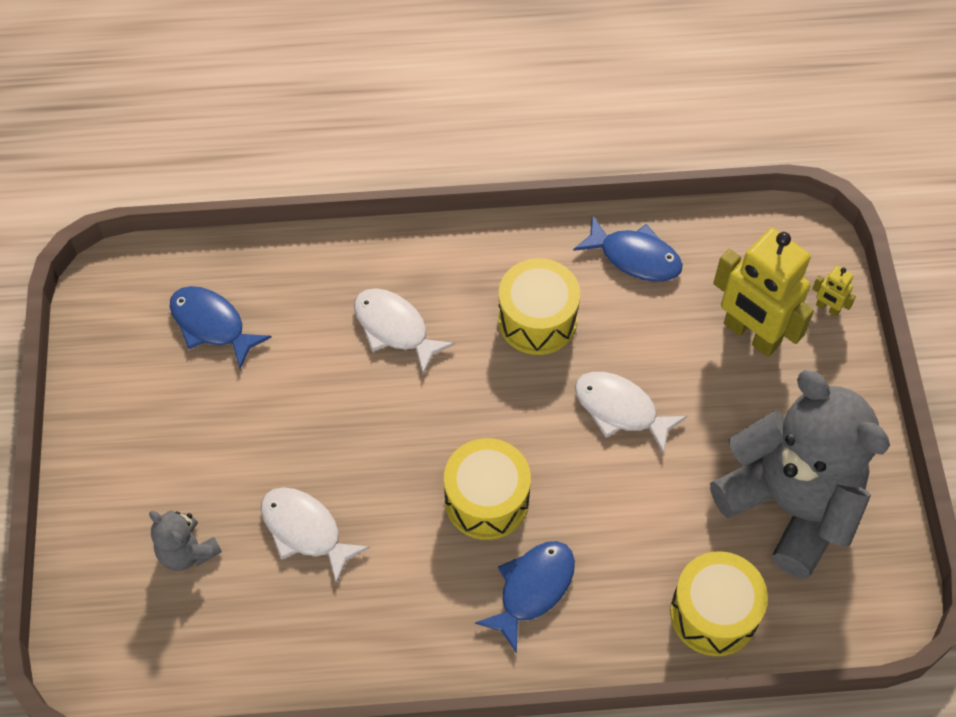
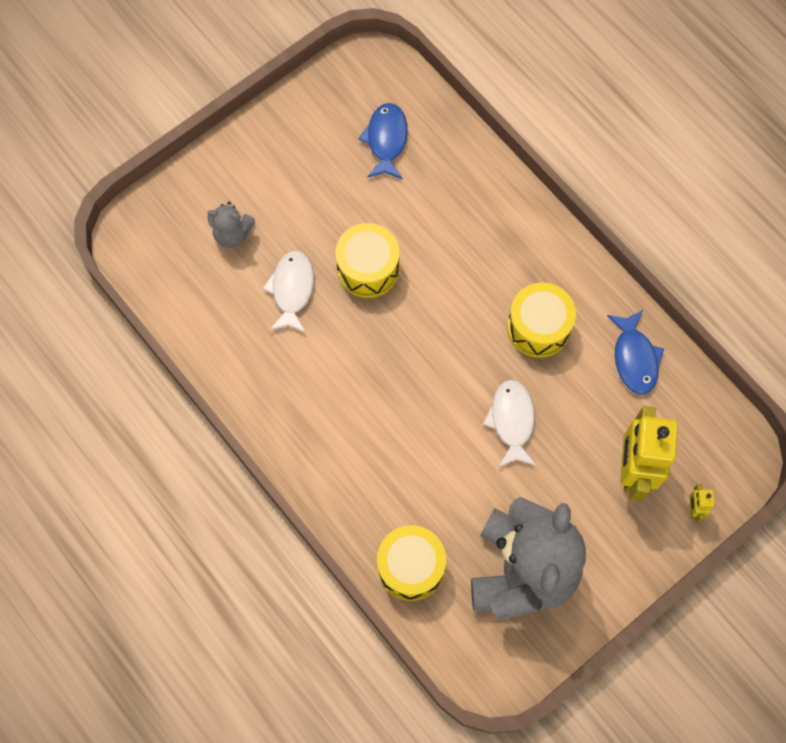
camera: 55 degrees right, 10 degrees up
grey teddy bear [149,510,222,571] -> grey teddy bear turned 90 degrees counterclockwise [208,202,255,248]
white fish [354,288,455,375] -> none
yellow drum [444,438,531,540] -> yellow drum moved to [335,223,399,298]
blue fish [475,541,575,653] -> none

